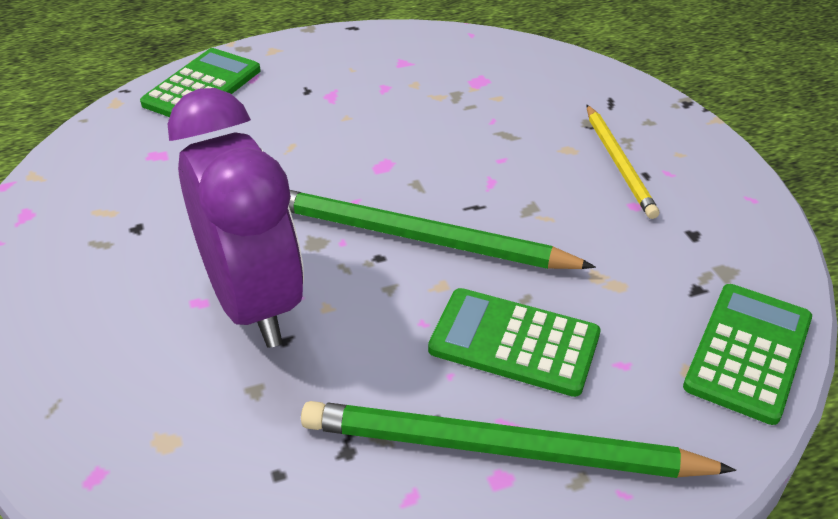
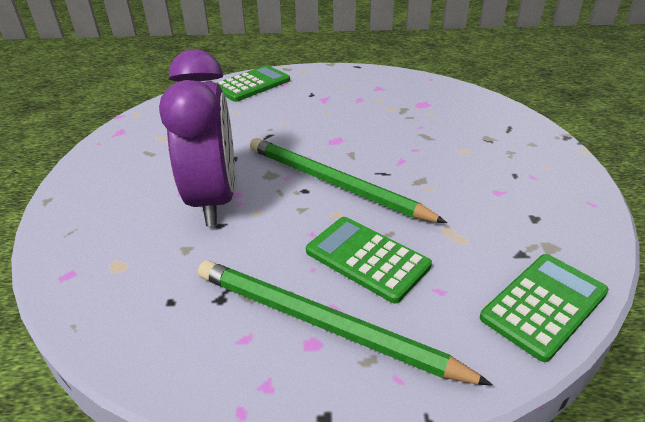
camera: 20 degrees right, 5 degrees down
yellow pencil [587,105,659,219] -> none

